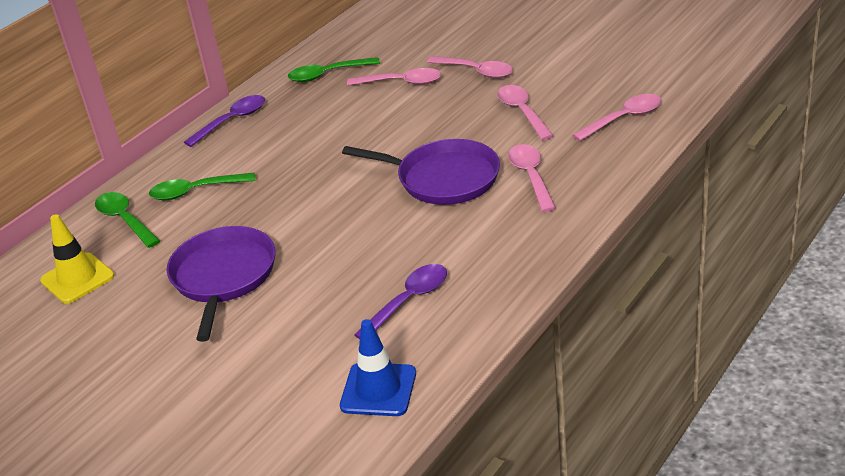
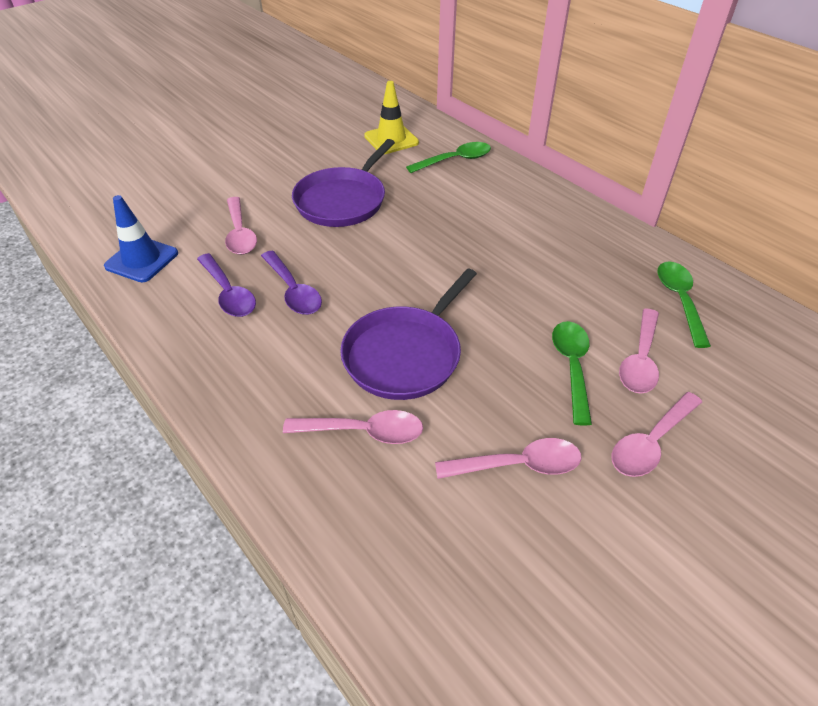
camera: 100 degrees right, 10 degrees up
green spoon [149,173,255,200] -> green spoon moved to [552,321,592,426]
purple pan [166,226,275,342] -> purple pan turned 105 degrees clockwise [292,139,395,227]
purple spoon [184,95,265,147] -> purple spoon moved to [261,250,322,315]
pink spoon [572,94,661,141] -> pink spoon moved to [225,197,257,255]

